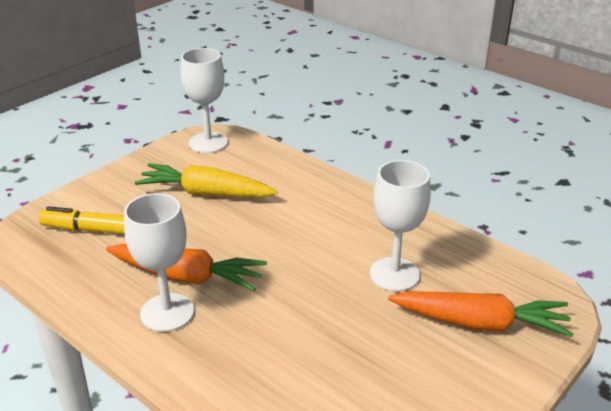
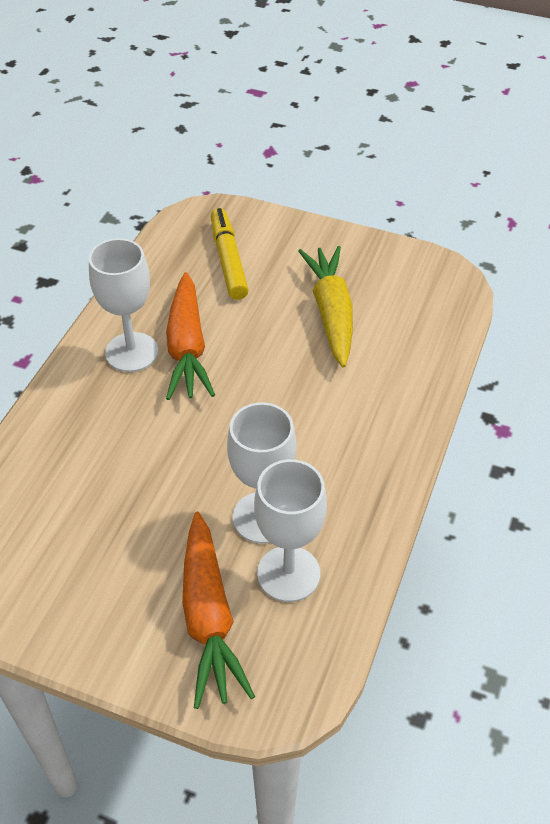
camera: 70 degrees right, 15 degrees up
white goblet [181,48,228,153] -> white goblet moved to [254,459,327,602]

